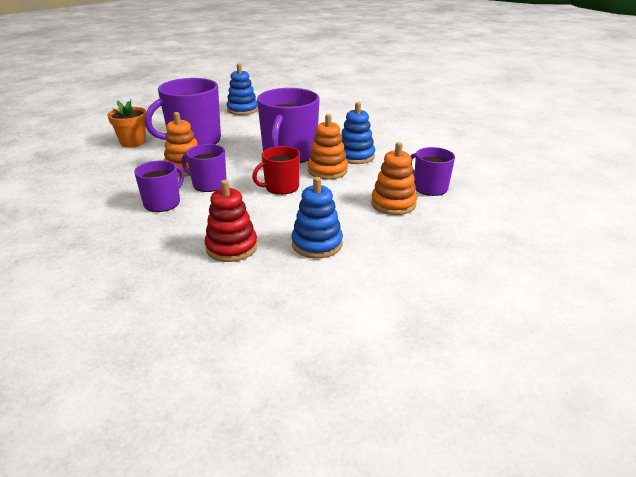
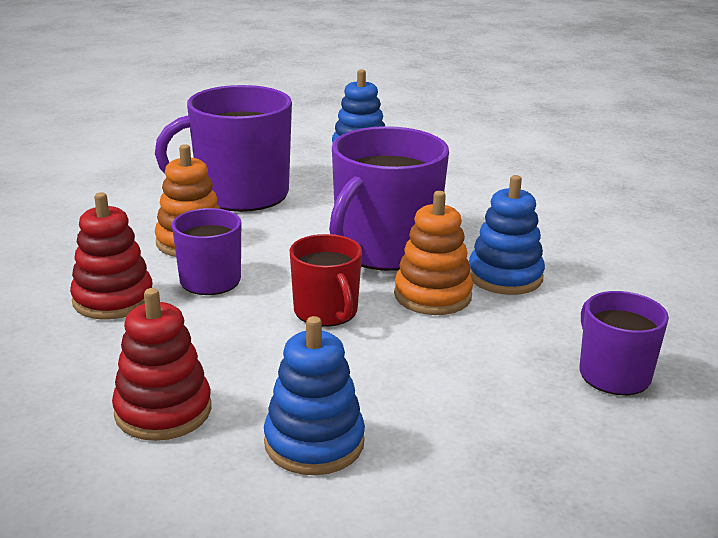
camera: 20 degrees right, 5 degrees down
orange flower pot [107,100,146,148] -> none
purple mug [134,161,184,212] -> red stacking toy [70,192,152,320]
red mug [252,146,300,195] -> red mug turned 105 degrees counterclockwise [290,234,362,326]
orange stacking toy [371,142,417,215] -> none

